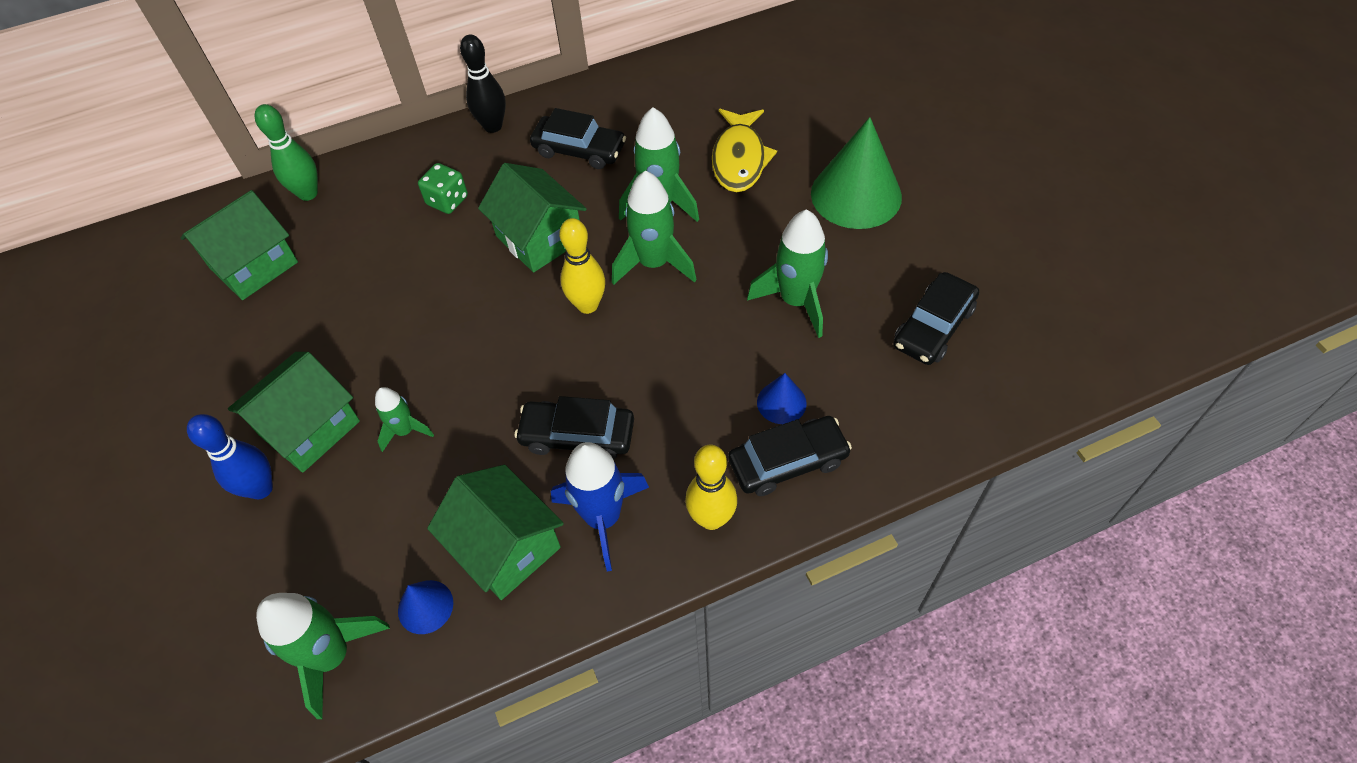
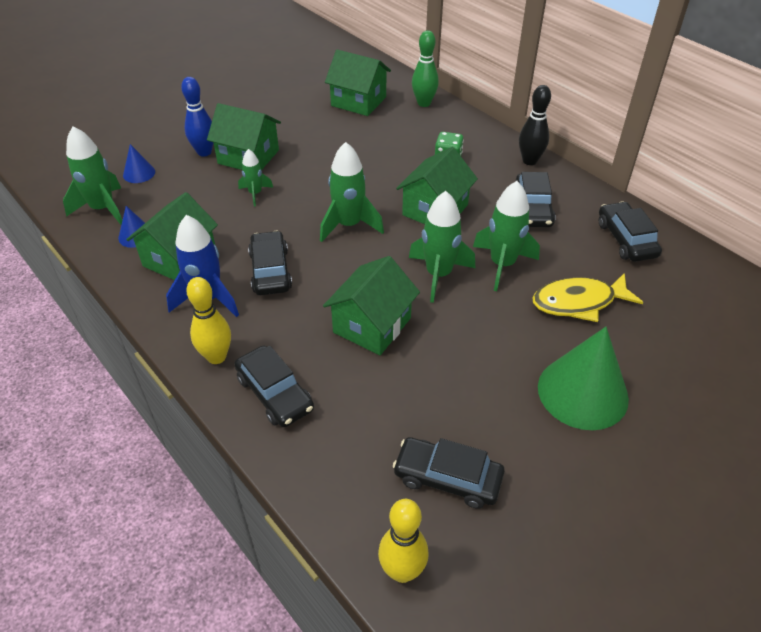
camera: 70 degrees right, 10 degrees down
yellow bowling pin [559,218,605,314] -> yellow bowling pin moved to [378,499,429,583]
green rocket [747,209,828,338] -> green rocket moved to [320,142,384,242]
blue cone [757,373,807,424] -> blue cone moved to [123,144,155,183]
none -> green house [323,256,420,355]
none -> black car [599,202,662,262]

